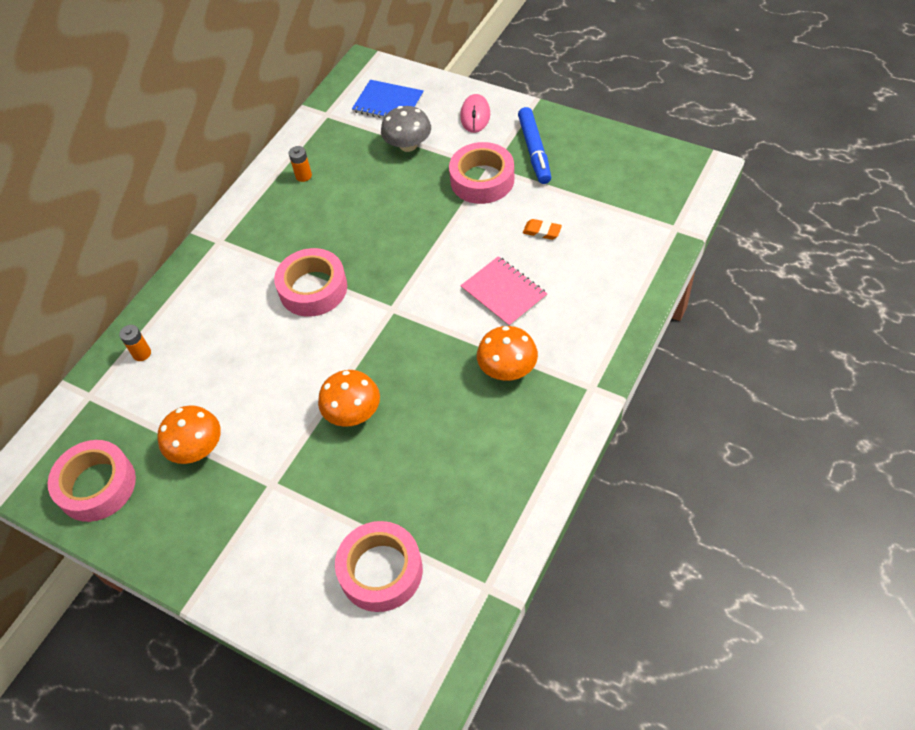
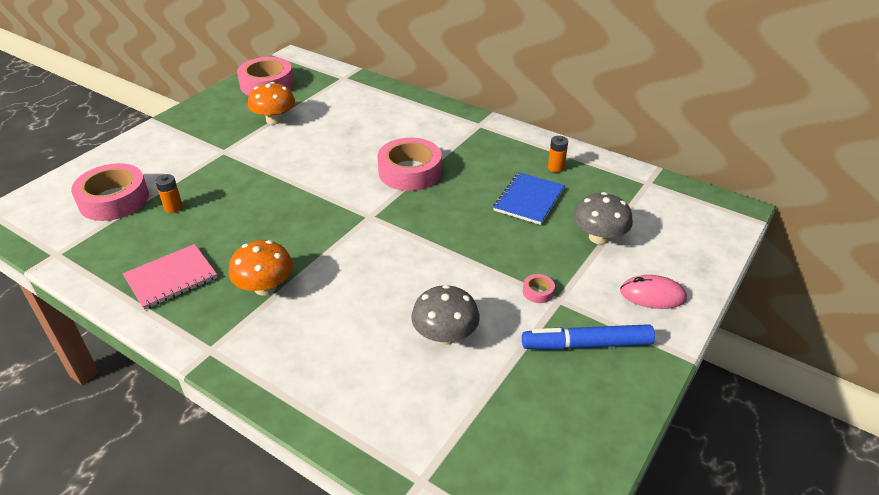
camera: 90 degrees right, 15 degrees down
orange battery [119,325,151,361] -> orange battery moved to [155,174,183,213]
orange mushroom [318,370,380,427] -> none
blue notebook [352,80,424,118] -> blue notebook moved to [493,172,565,225]
pink tape [449,142,514,204] -> pink tape [523,274,555,303], size x0.40
pink notebook [460,256,547,326] -> pink notebook moved to [123,244,218,310]
orange eraser [523,219,562,240] -> grey mushroom [411,285,480,345]

